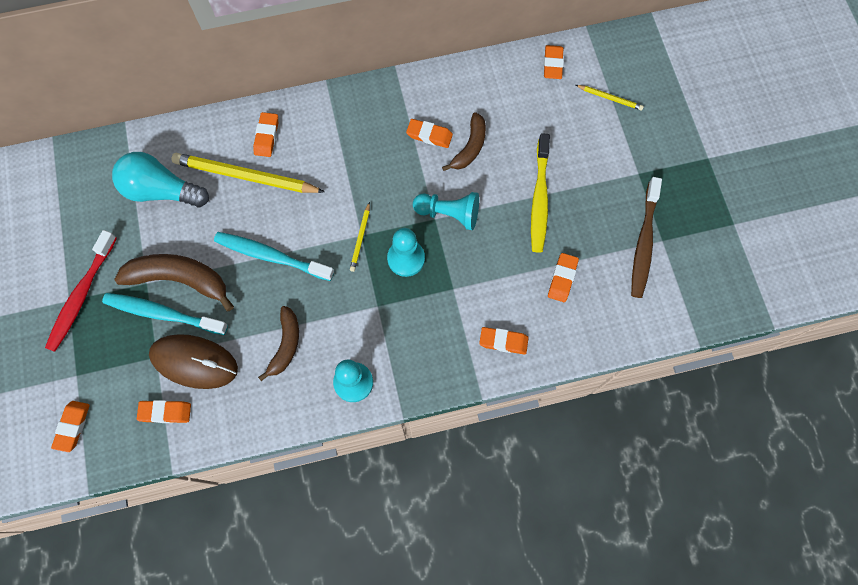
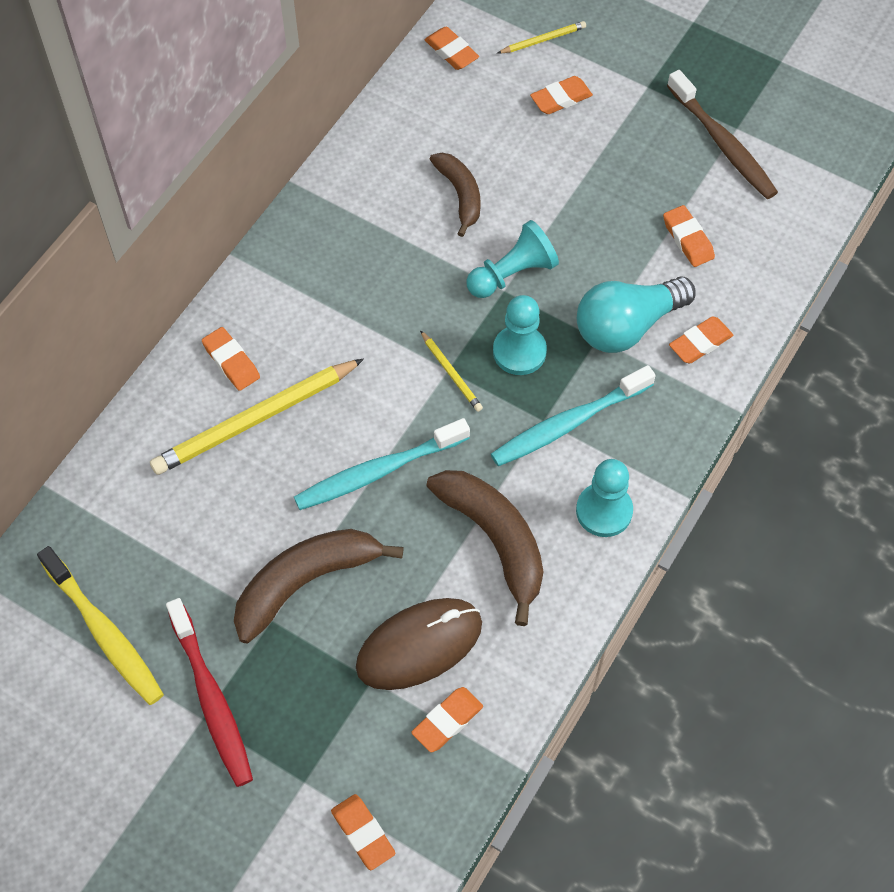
camera: 45 degrees left, 10 degrees down
turquoise toothbrush [102,293,228,335] -> turquoise toothbrush moved to [491,365,656,466]
turquoise light bulb [112,152,209,207] -> turquoise light bulb moved to [577,276,695,353]
brown banana [258,306,299,381] -> brown banana [426,470,544,626], size x1.60
orange eraser [406,119,453,148] -> orange eraser moved to [530,76,593,114]
yellow toothbrush [531,133,550,253] -> yellow toothbrush moved to [37,546,164,705]

